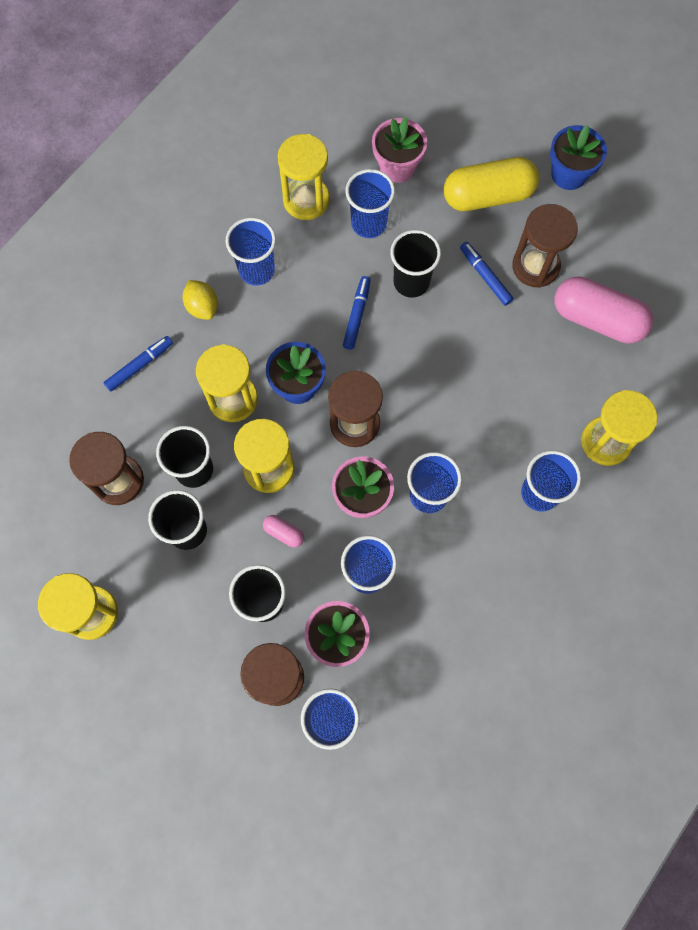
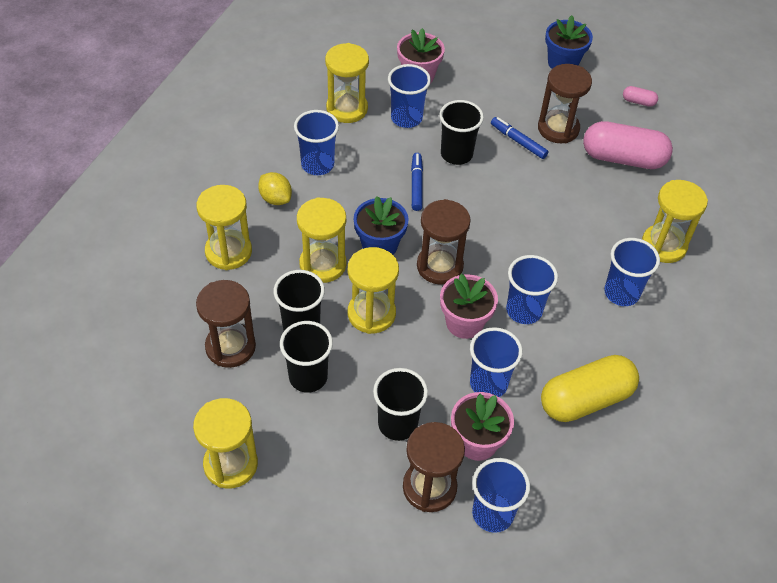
camera: 15 degrees left, 20 degrees down
blue marker [104,336,173,392] -> yellow hourglass [197,185,252,270]
pink capsule [263,515,304,548] -> pink capsule moved to [623,86,658,107]
yellow capsule [444,157,539,211] -> yellow capsule moved to [541,355,639,422]

